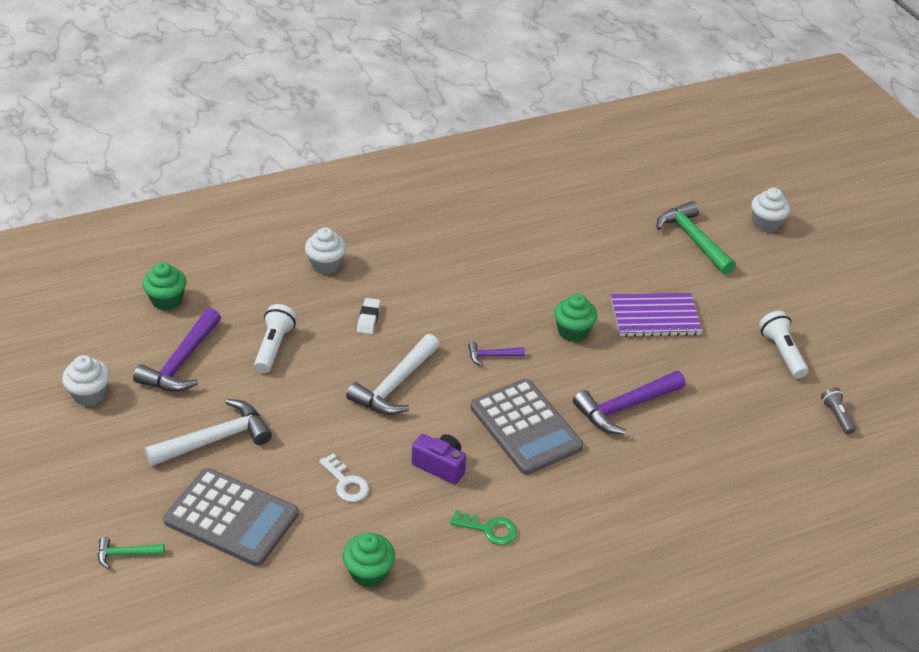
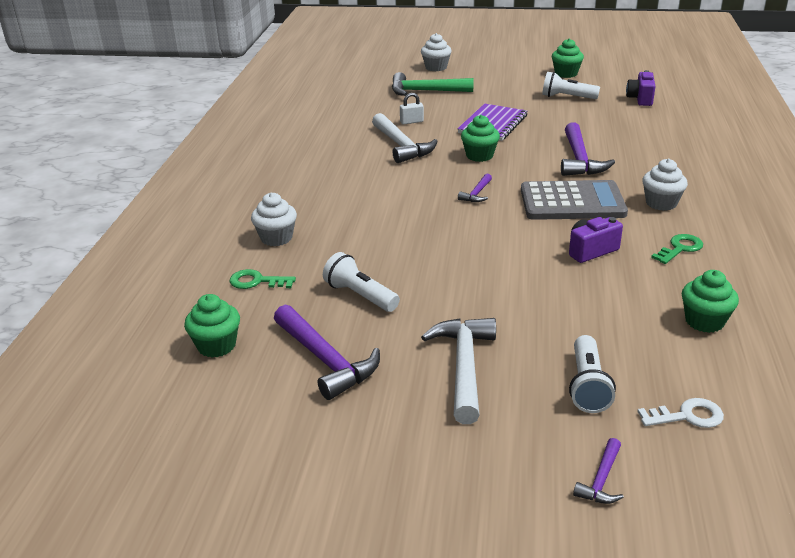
camera: 55 degrees left, 10 degrees down
white cupcake [62,355,110,406] -> white cupcake moved to [642,159,688,211]
green hammer [98,537,165,569] -> purple hammer [573,438,624,504]
grey calculator [164,468,298,566] -> white flashlight [569,335,616,413]
white key [319,453,369,502] -> white key moved to [637,398,724,428]
white hammer [346,334,440,415] -> white hammer moved to [372,113,438,163]
white eraser [357,298,381,334] -> none
grey flashlight [821,387,855,435] -> purple camera [626,70,656,106]
none -> green key [230,269,296,289]
none -> white padlock [400,93,424,124]
none -> green cupcake [552,38,584,78]

